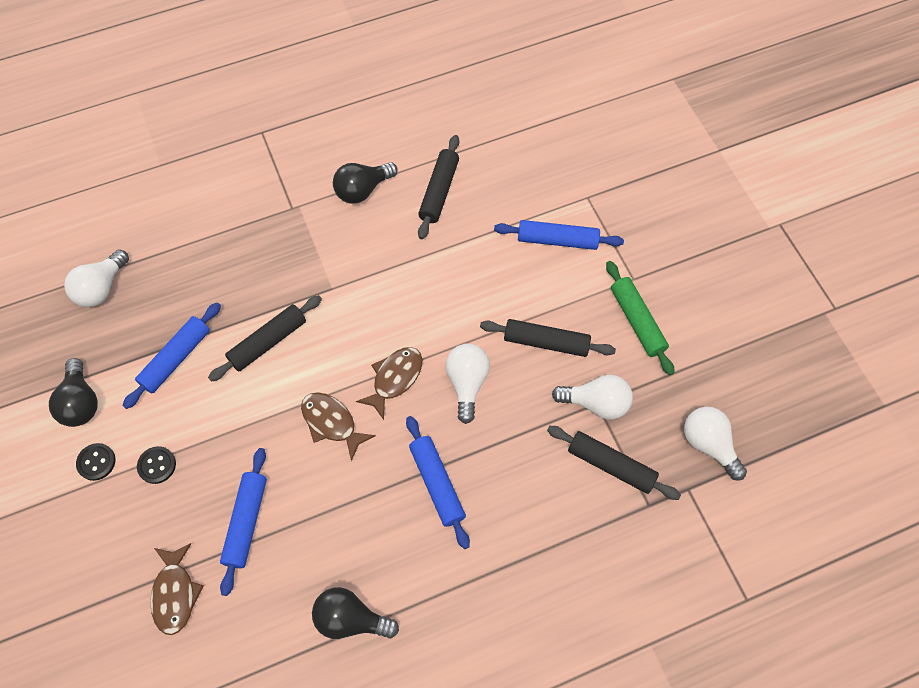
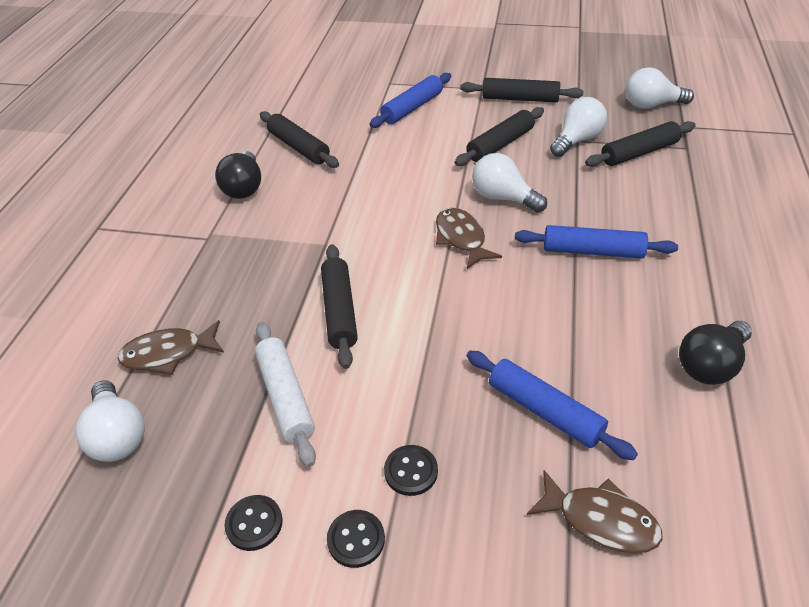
camera: 55 degrees left, 20 degrees down
black light bulb [49,358,98,427] -> black button [224,495,283,551]
blue rolling pin [123,302,221,409] -> white rolling pin [255,322,316,467]
brown fish [301,392,376,461] -> brown fish moved to [118,320,224,375]
green rolling pin [606,261,675,375] -> black rolling pin [460,78,584,102]

